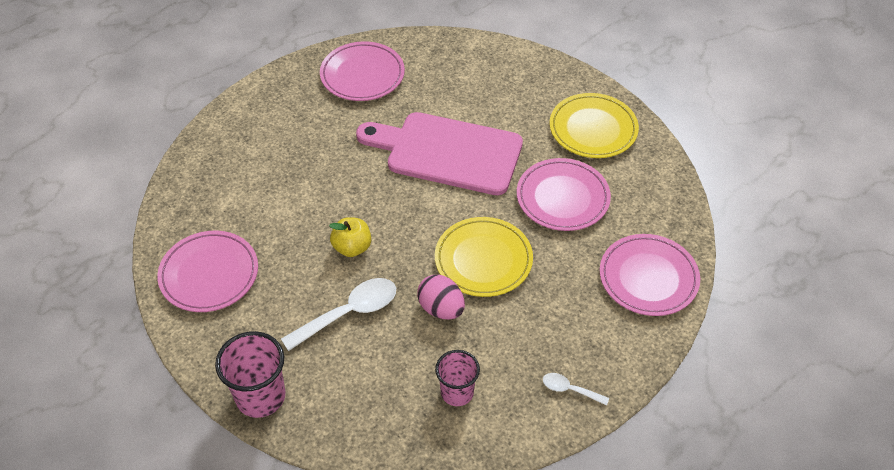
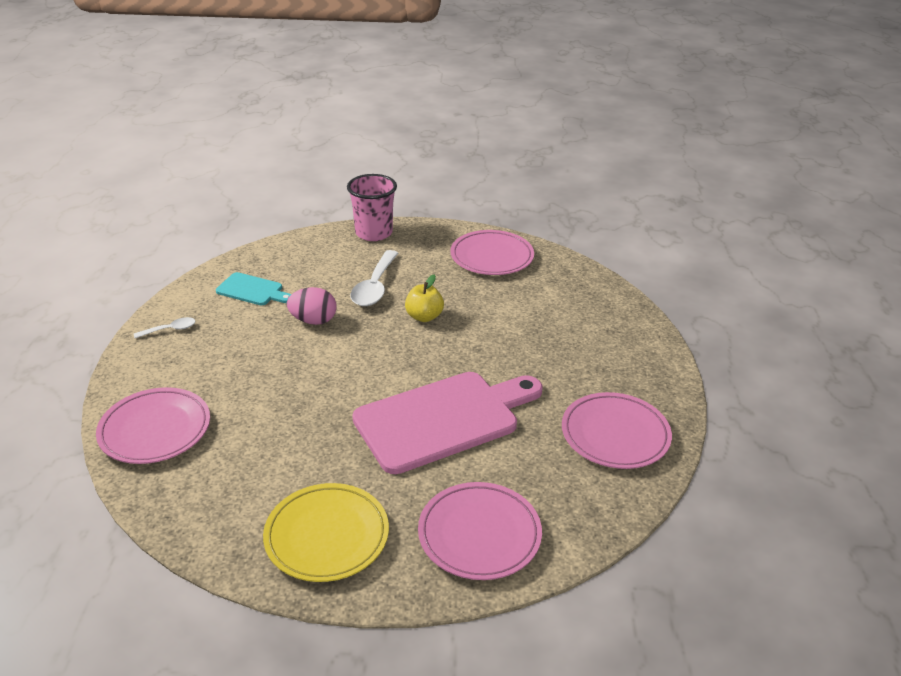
camera: 135 degrees right, 15 degrees down
yellow plate [435,217,533,297] -> none
pink cup [435,350,480,406] -> turquoise cutting board [216,272,291,305]
pink plate [517,158,611,231] -> pink plate moved to [418,482,542,580]

